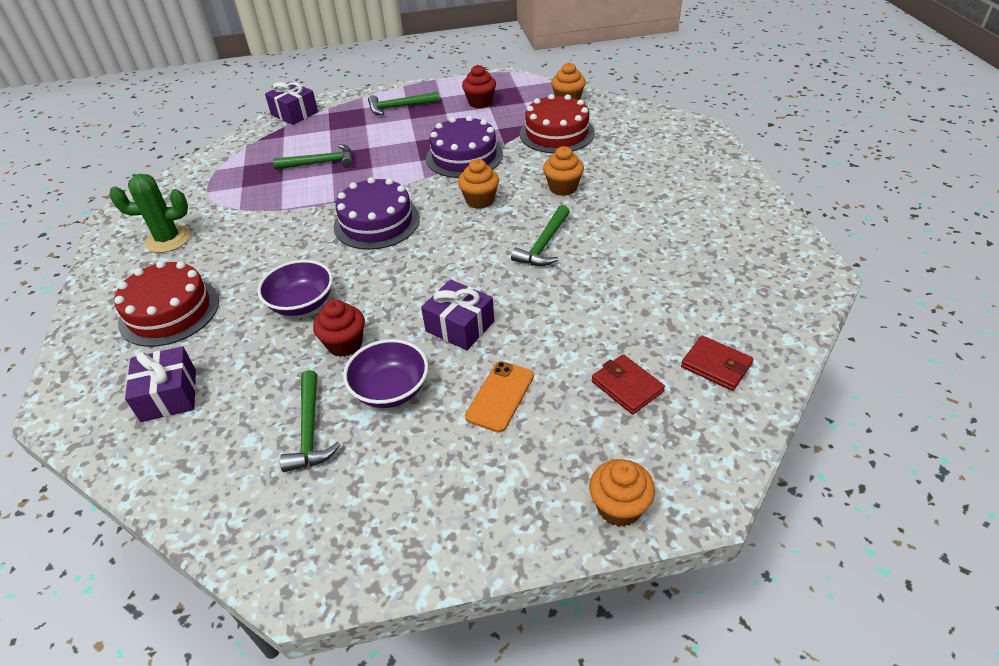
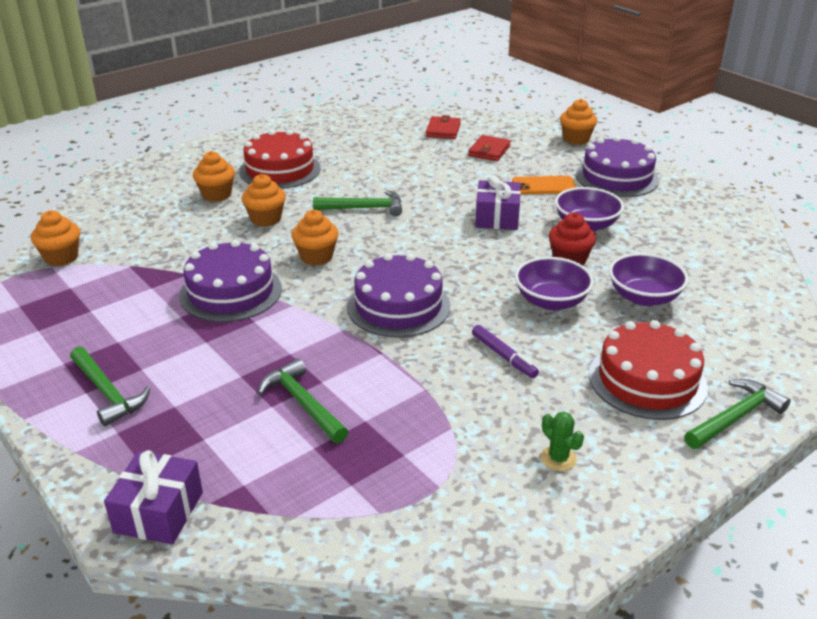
camera: 120 degrees left, 10 degrees down
green cactus [109,174,190,253] -> green cactus [541,411,584,471], size x0.54
purple gift [125,346,196,422] -> none
green hammer [280,370,340,472] -> green hammer moved to [684,379,790,449]
red cupcake [462,65,496,108] -> none
red cake [520,94,595,153] -> red cake moved to [239,130,321,189]
none -> orange cupcake [193,151,235,202]
none -> purple marker [472,325,539,378]
none -> purple cake [576,136,659,197]
none -> purple bowl [609,253,688,306]

